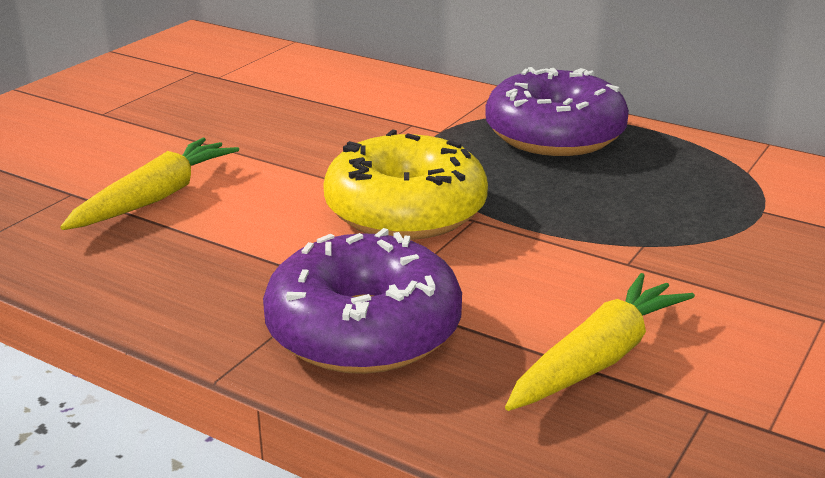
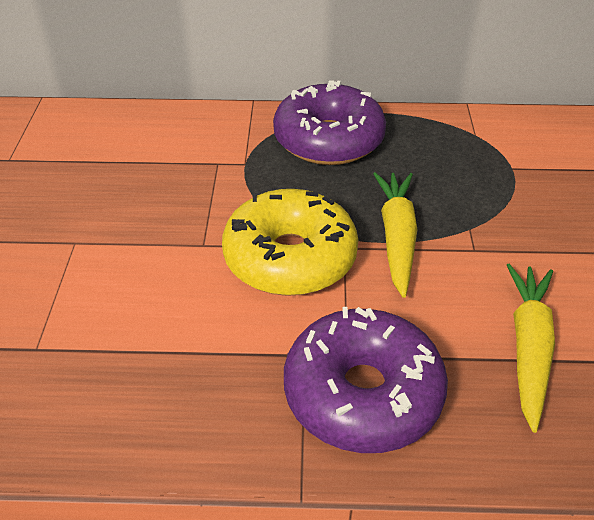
camera: 30 degrees left, 15 degrees up
yellow carrot [60,138,239,230] -> yellow carrot moved to [373,172,417,298]

